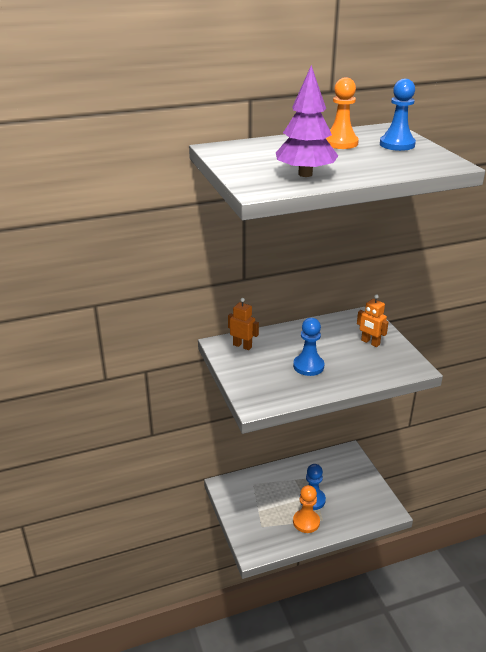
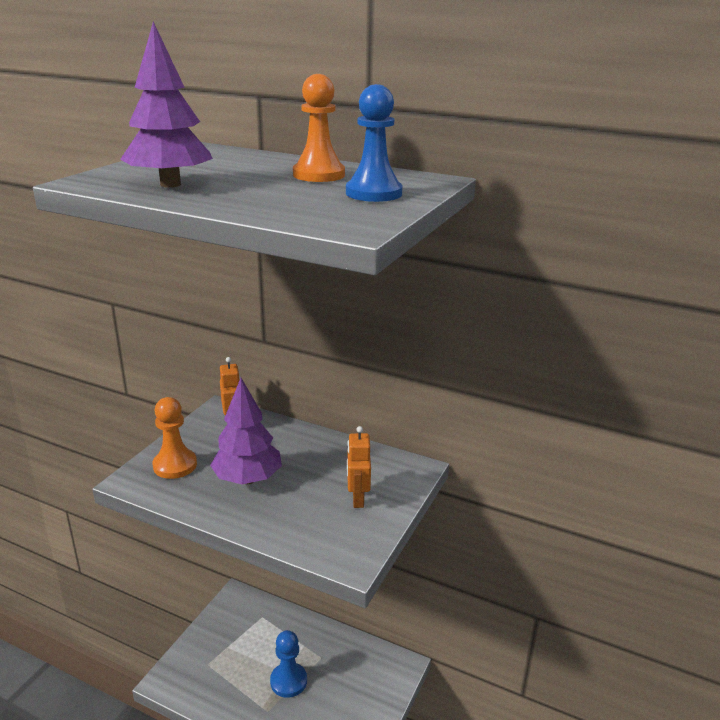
camera: 45 degrees right, 5 degrees down
blue pawn [293,318,324,376] -> purple tree [210,378,282,484]
orange pawn [293,485,320,533] -> orange pawn moved to [153,397,197,479]

